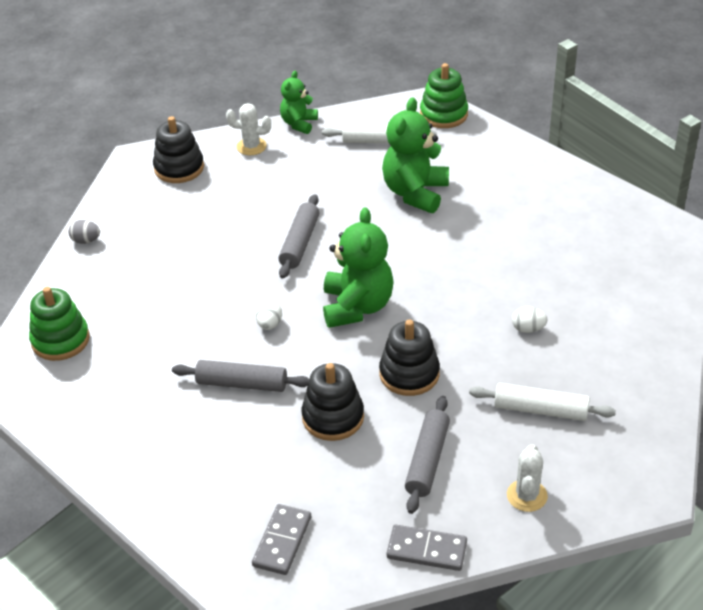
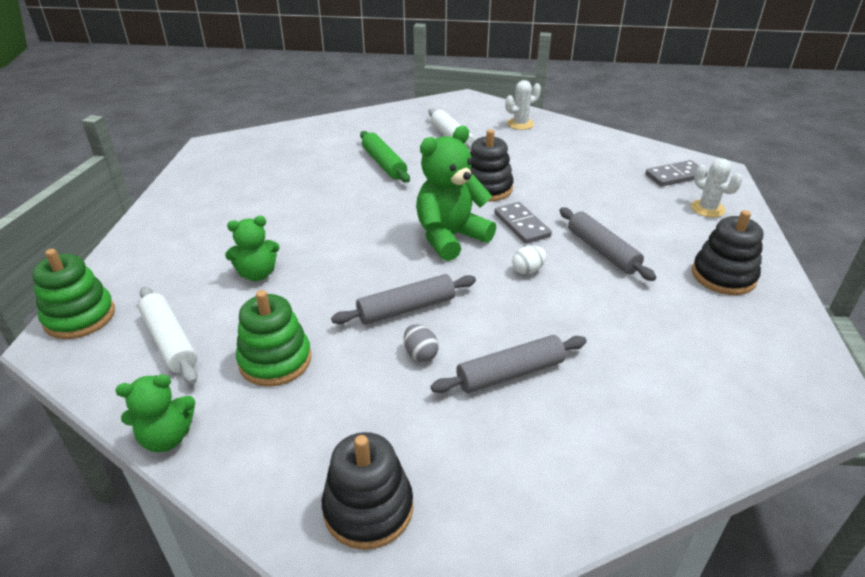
camera: 130 degrees left, 5 degrees down
green stacking toy [29,287,90,361] -> green stacking toy moved to [236,290,311,387]
grey egg [69,220,100,244] -> grey egg moved to [404,324,439,362]
white cactus [226,103,271,155] -> white cactus moved to [691,158,742,217]
black stacking toy [302,363,364,441] -> black stacking toy moved to [692,210,764,295]
green teddy bear [382,97,449,213] -> green teddy bear [225,216,280,281], size x0.59
grey domino [387,525,467,571] -> grey domino moved to [494,202,552,244]
grey rolling pin [405,396,450,514] -> grey rolling pin moved to [431,335,587,393]
white egg [512,307,547,333] -> green rolling pin [360,131,410,182]

